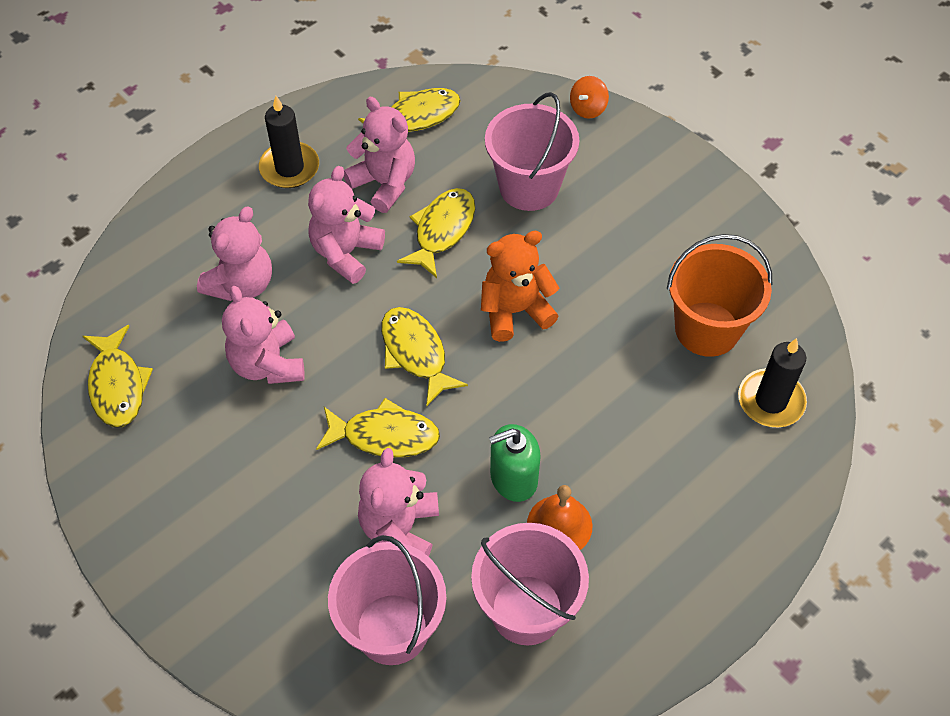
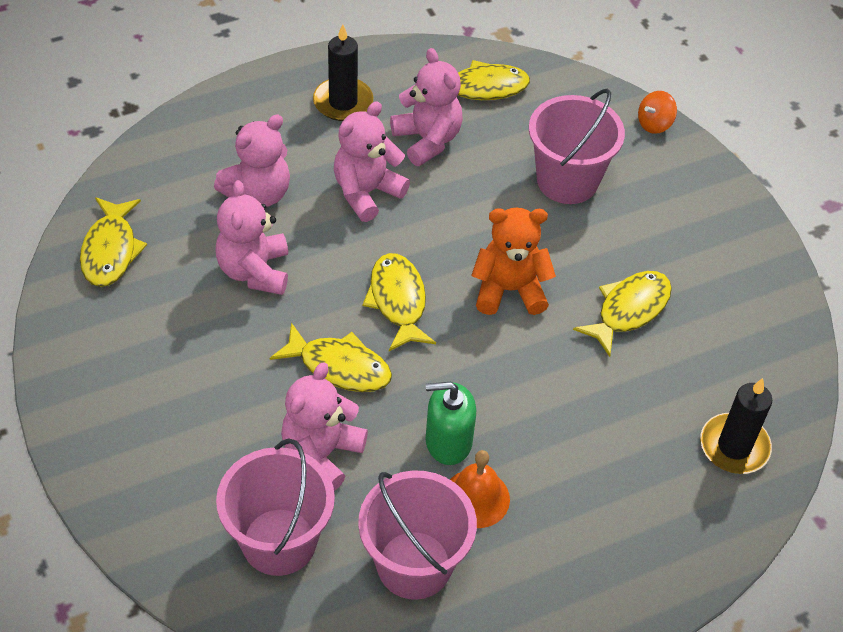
camera: 15 degrees right, 5 degrees down
yellow fish [397,188,475,278] -> yellow fish moved to [573,271,672,357]
orange bucket [667,234,772,357] -> none

